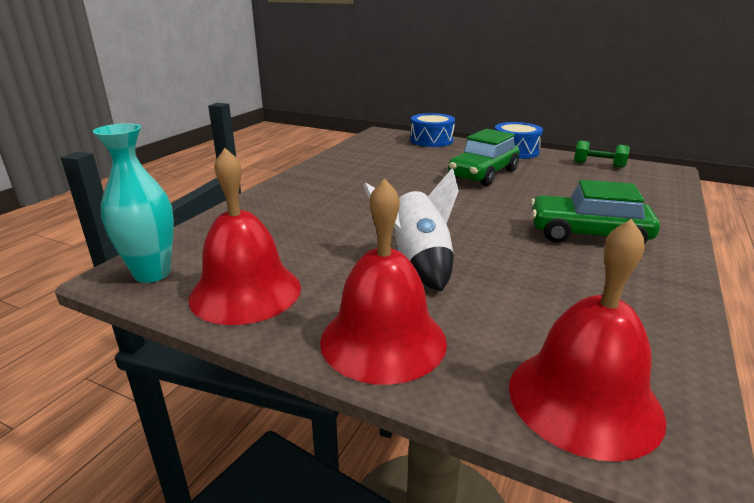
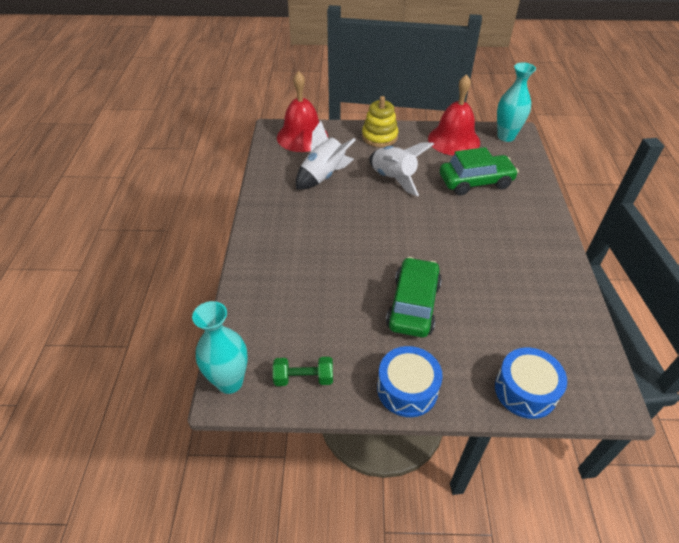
camera: 155 degrees right, 20 degrees up
red bell [320,178,447,385] -> yellow stacking toy [362,96,398,147]
green car [531,180,660,244] -> green car moved to [440,147,519,196]
none -> turquoise vase [192,301,248,394]
none -> white rocket [296,121,356,190]

